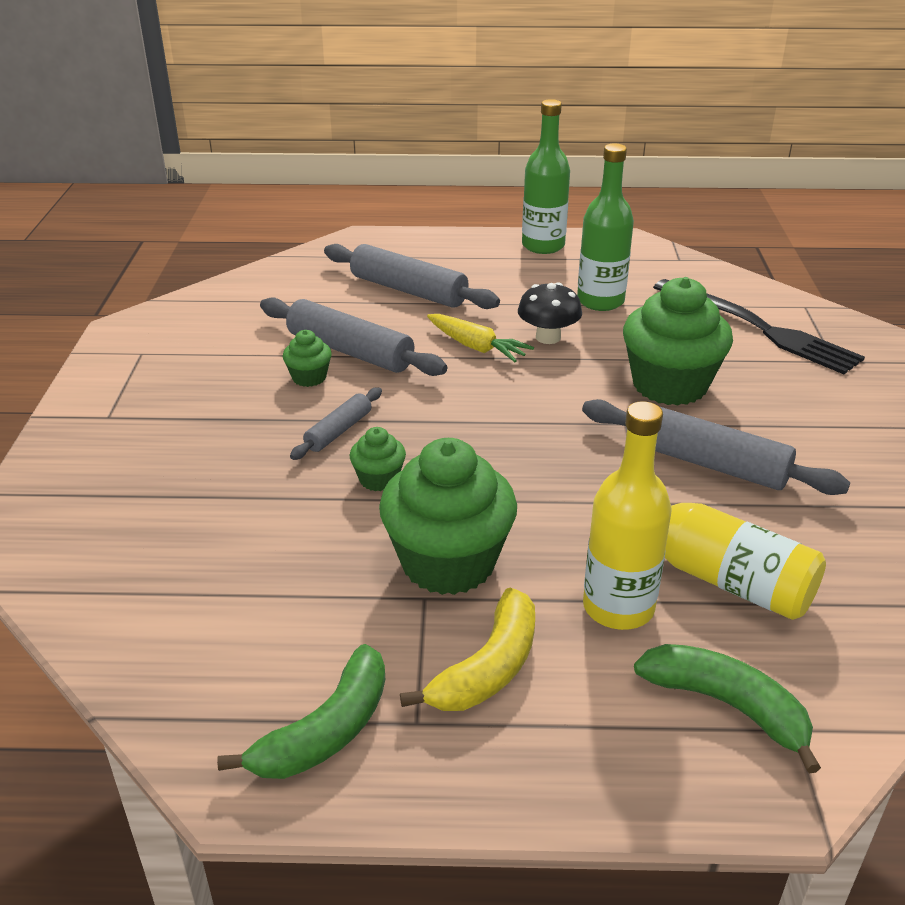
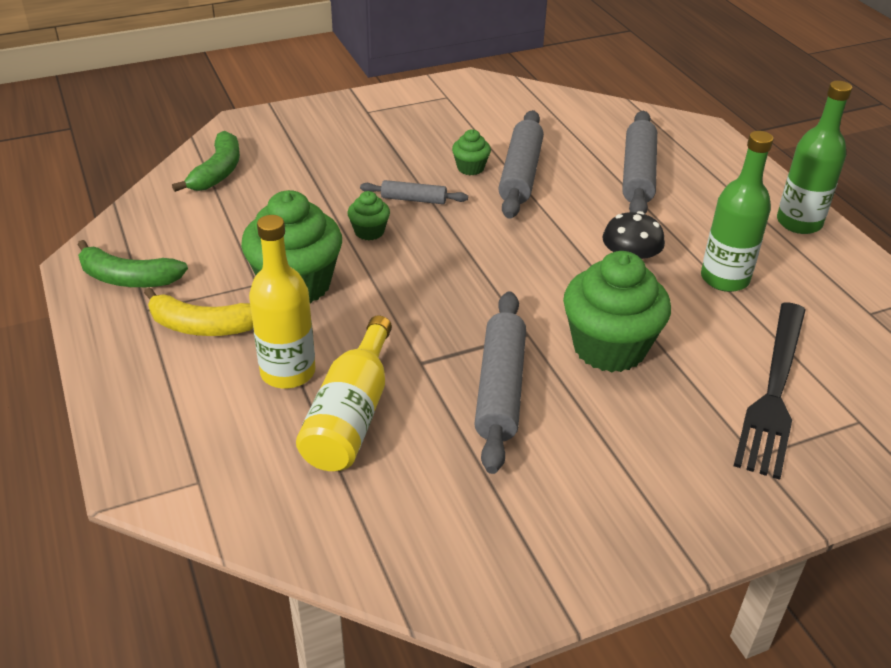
camera: 65 degrees right, 5 degrees up
yellow carrot [427,314,534,362] -> none
green banana [634,644,821,773] -> green banana moved to [172,131,240,192]

